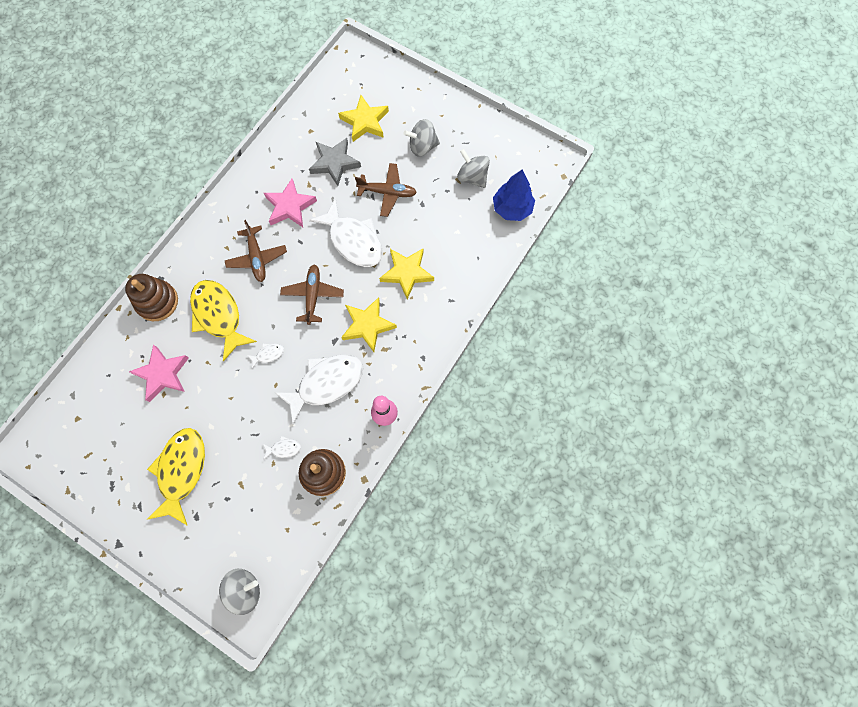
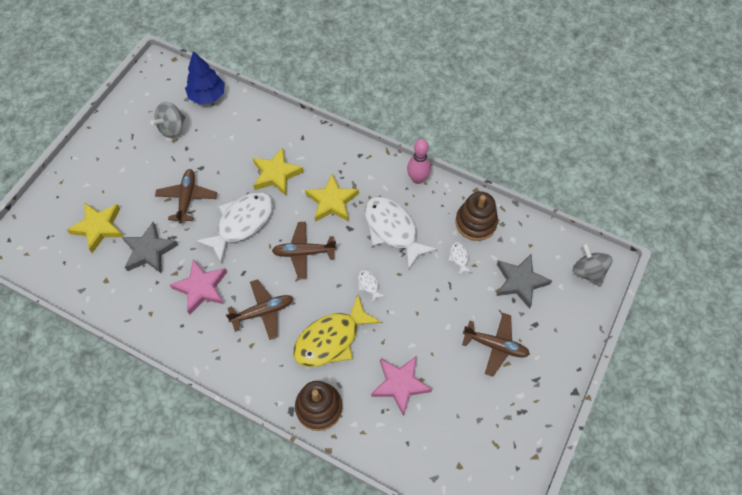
camera: 95 degrees left, 10 degrees down
yellow fish [147,428,205,525] -> brown plane [462,313,530,377]
grey spinning top [403,119,440,157] -> none
none -> grey star [496,254,552,309]

